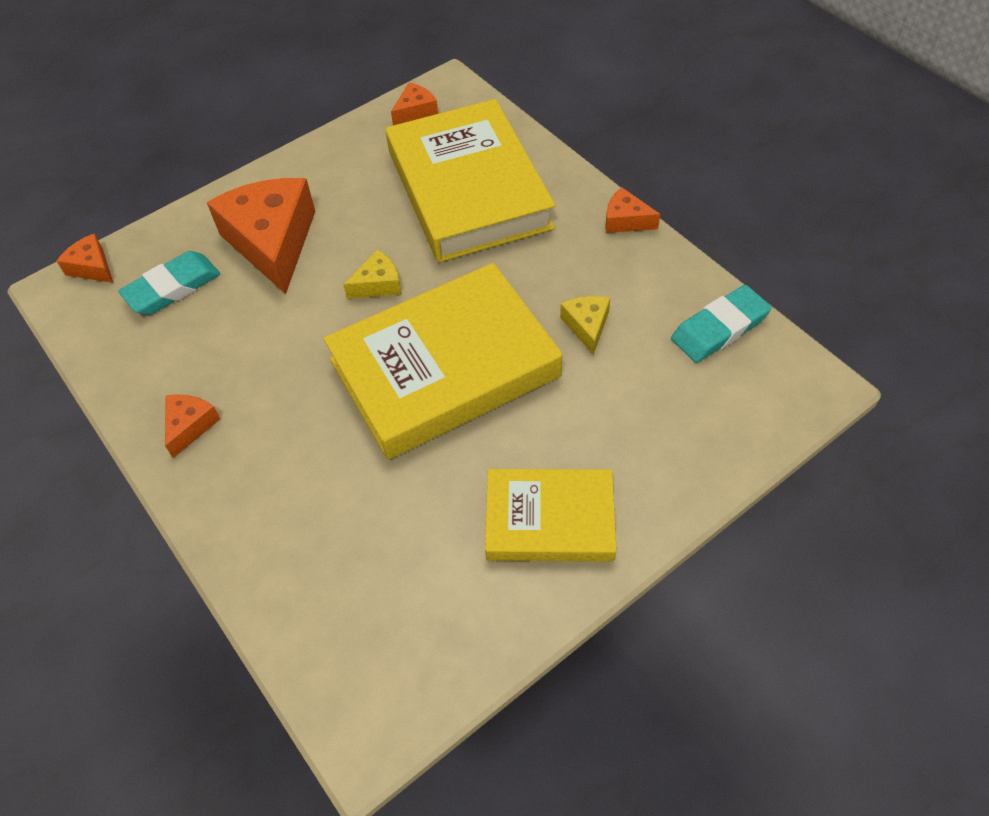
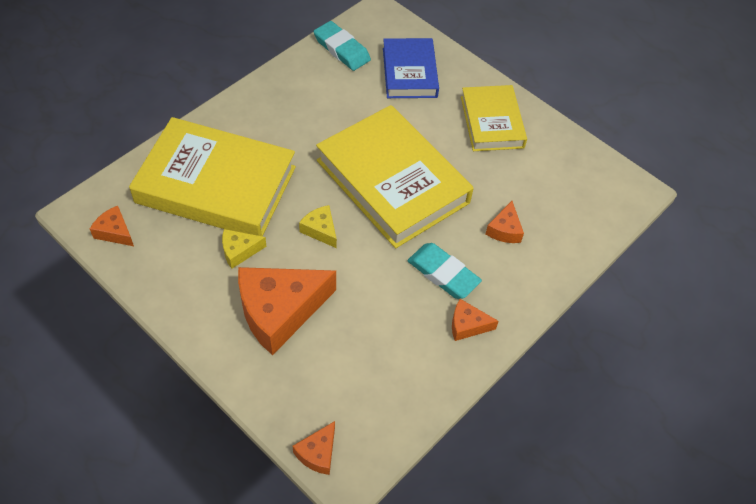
camera: 105 degrees left, 0 degrees up
turquoise eraser [118,251,220,315] -> turquoise eraser moved to [407,243,482,299]
yellow book [386,99,555,263] -> yellow book turned 45 degrees clockwise [129,117,296,236]
yellow cheese [560,296,610,355] -> yellow cheese moved to [222,229,267,269]
orange cheese [605,187,660,233] -> orange cheese moved to [486,201,524,243]
none -> blue book [383,38,439,98]

